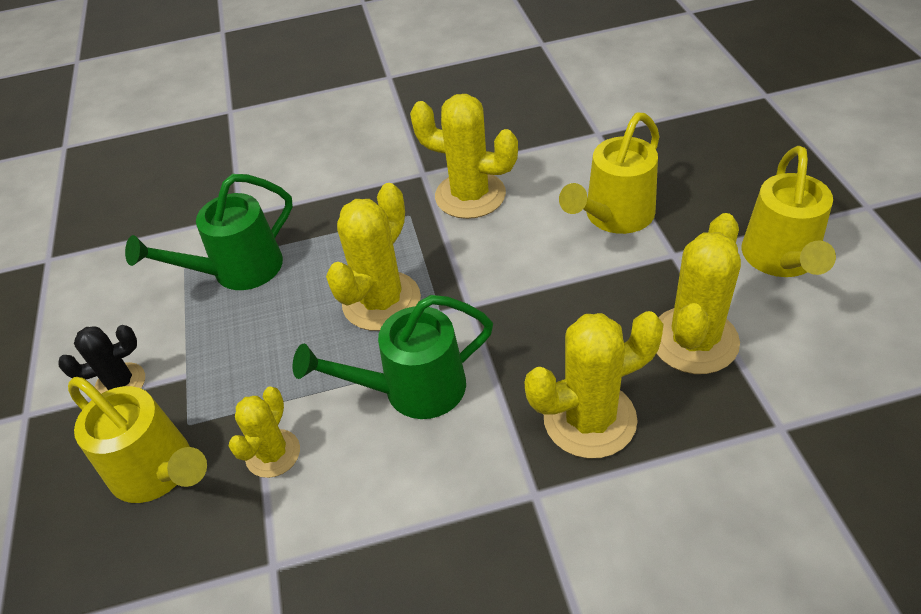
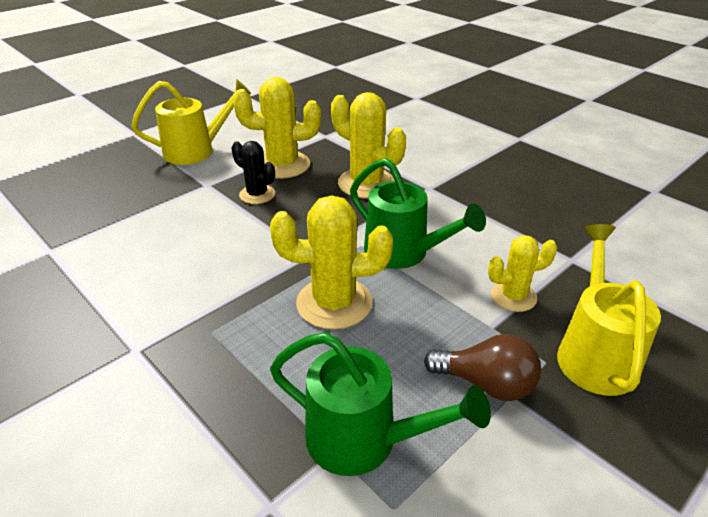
camera: 125 degrees left, 10 degrees down
black cactus [58,325,145,394] -> black cactus moved to [231,141,275,204]
yellow cactus [410,94,518,219] -> none
yellow watering can [559,113,660,234] -> none
none -> brown light bulb [424,334,541,401]

